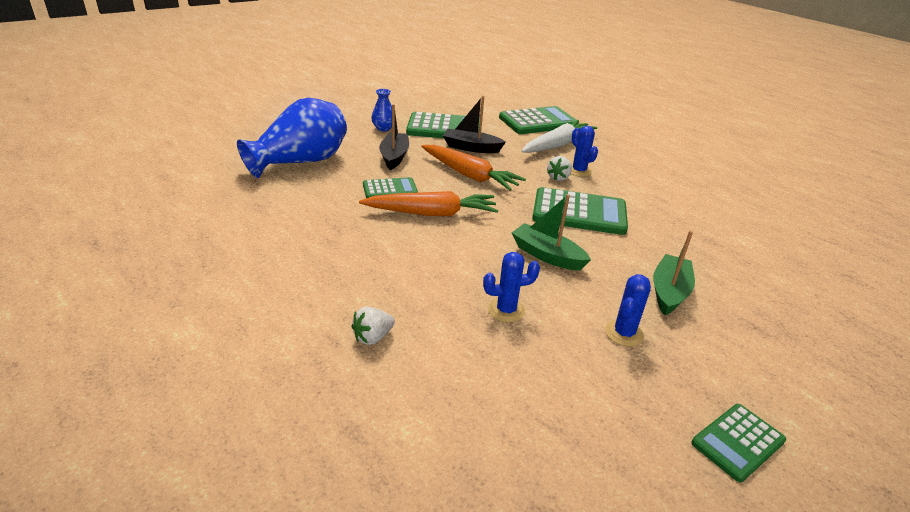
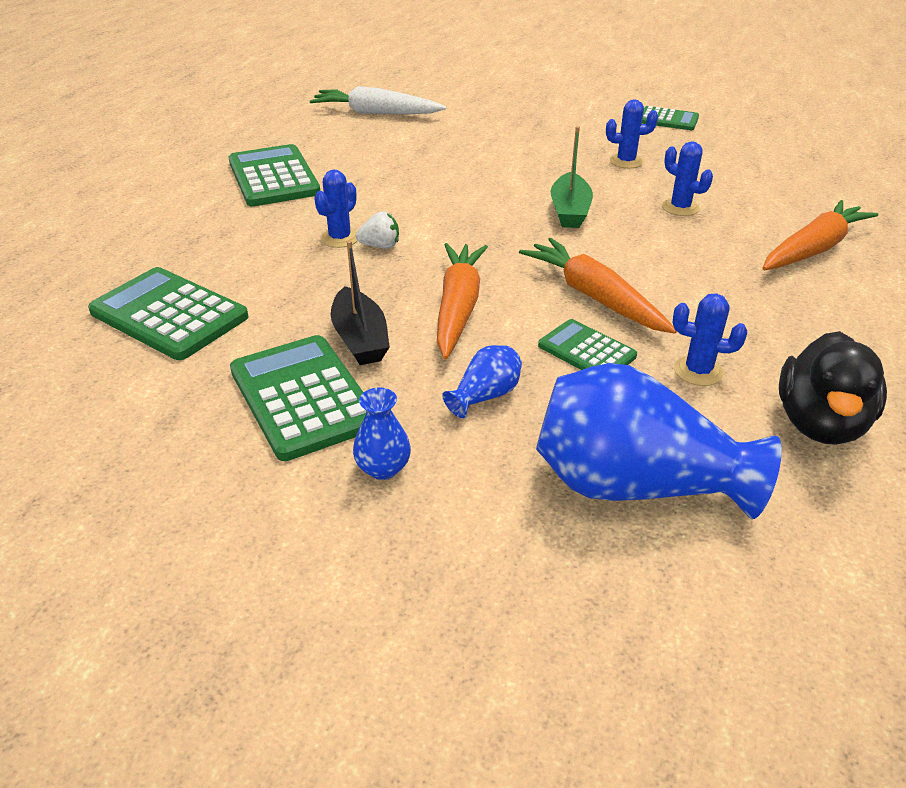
camera: 120 degrees left, 5 degrees up
white strawberry [351,307,395,345] -> orange carrot [763,200,878,270]
black boat [379,104,409,170] -> blue vase [442,345,522,418]
white carrot [521,120,597,153] -> white carrot moved to [310,86,446,114]
green calculator [532,187,628,235] -> green calculator moved to [229,144,320,207]
green boat [653,230,695,316] -> none
none -> blue cactus [673,294,747,386]
none -> black duck [779,331,887,445]

